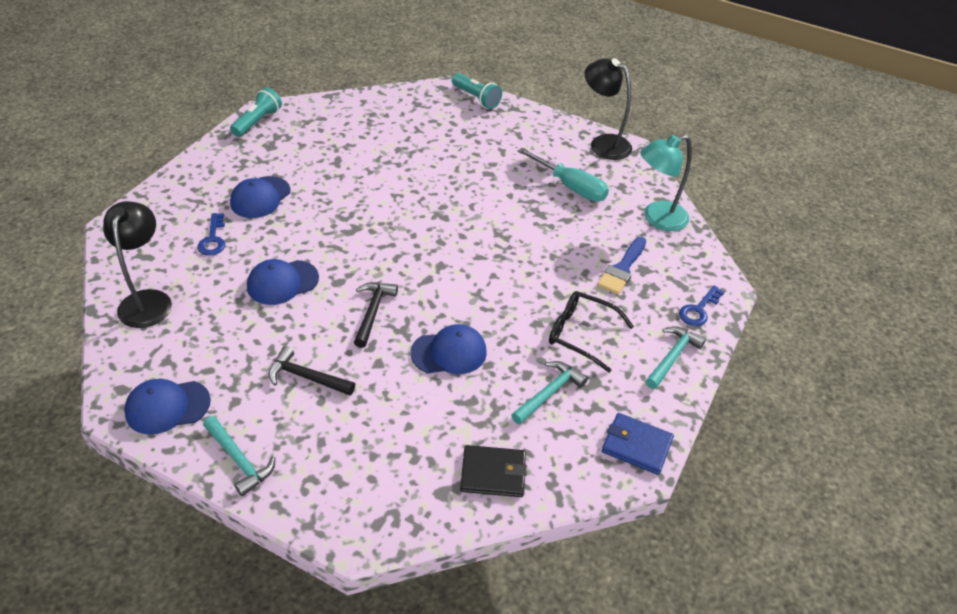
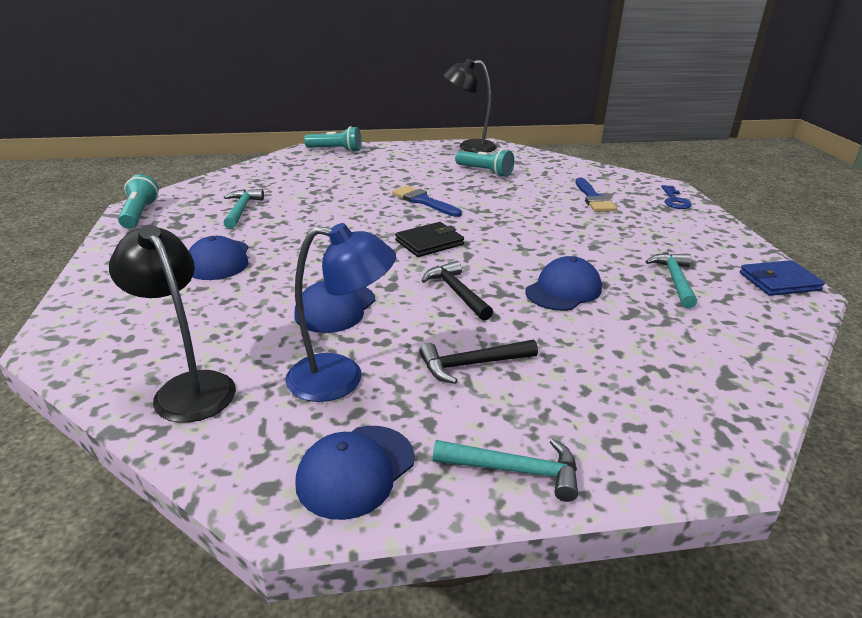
camera: 35 degrees left, 15 degrees down
blue key [197,213,225,256] -> none
black wallet [460,445,527,497] -> black wallet moved to [395,222,464,257]
turquoise screwdriver [518,148,609,202] -> turquoise flashlight [455,149,514,177]
black glasses [549,291,634,373] -> none
turquoise lamp [640,135,692,231] -> none
turquoise hammer [646,326,706,389] -> turquoise hammer moved to [223,189,264,229]
none -> blue lamp [285,223,396,402]
none -> blue brush [392,185,462,217]

